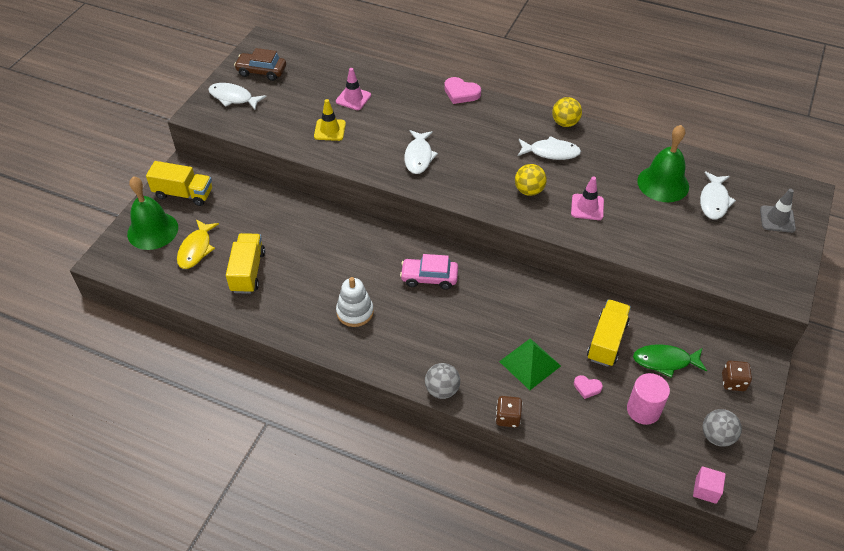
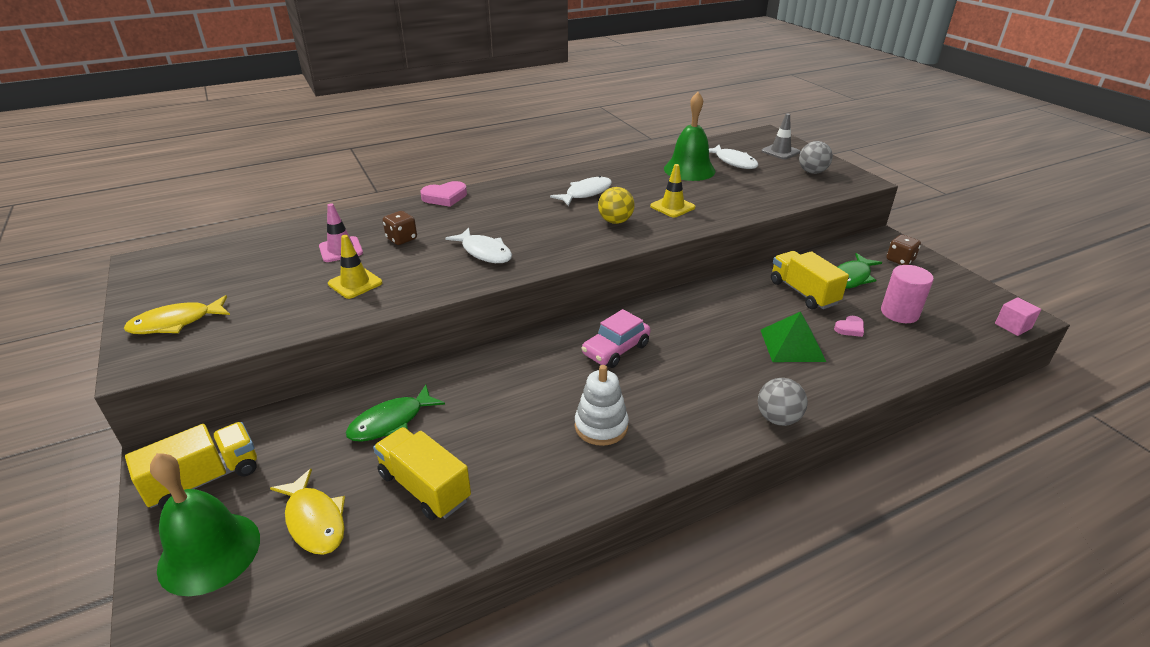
camera: 50 degrees left, 15 degrees down
white fish [208,83,267,110] -> yellow fish [124,295,230,334]
brown car [234,48,286,81] -> none
brown dice [496,396,522,428] -> brown dice moved to [383,211,417,245]
yellow ball [552,97,582,127] -> none
pink traffic cone [571,177,604,220] -> yellow traffic cone [650,164,695,217]
grey ball [703,409,742,447] -> grey ball moved to [799,141,833,174]
none -> green fish [346,385,445,442]

